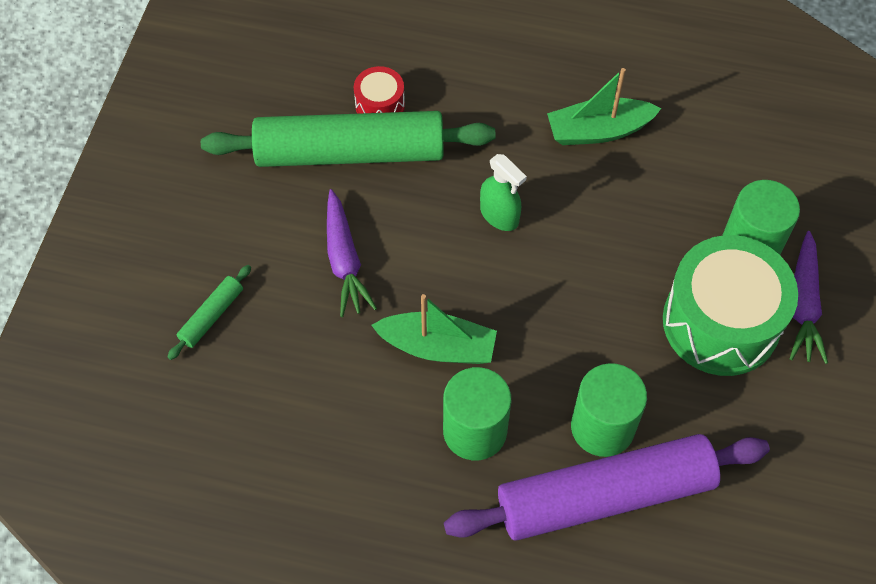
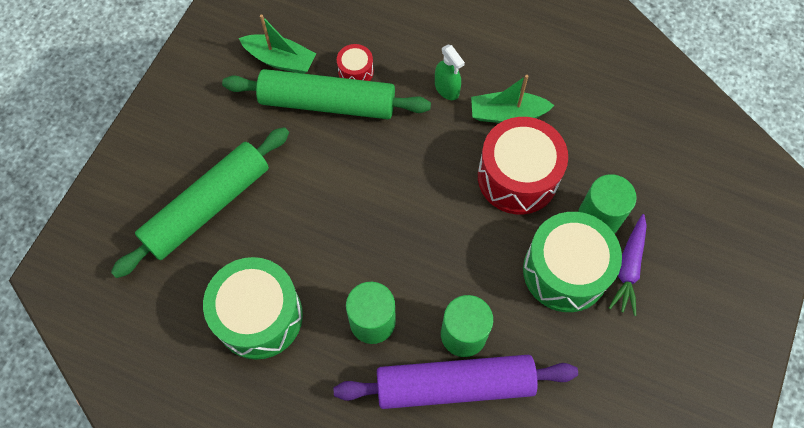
camera: 10 degrees right, 5 degrees up
green rolling pin [168,265,251,360] -> green rolling pin [111,127,289,278], size x2.48
purple carrot [327,189,377,317] -> none
green boat [371,294,497,364] -> green boat moved to [239,15,317,74]
green spray bottle [480,154,527,231] -> green spray bottle moved to [435,45,465,100]
none -> green drum [203,257,303,360]
none -> red drum [478,117,568,215]

